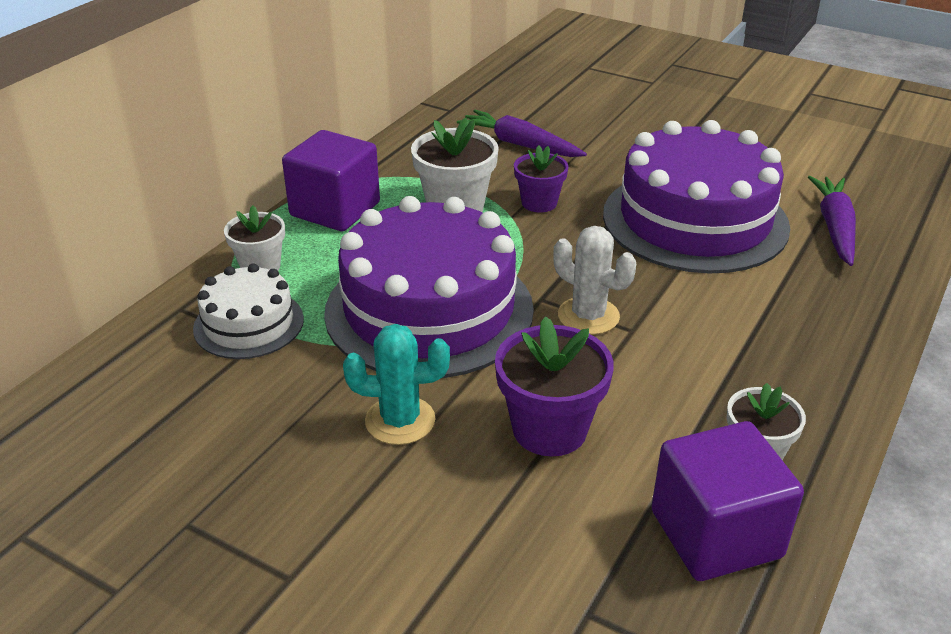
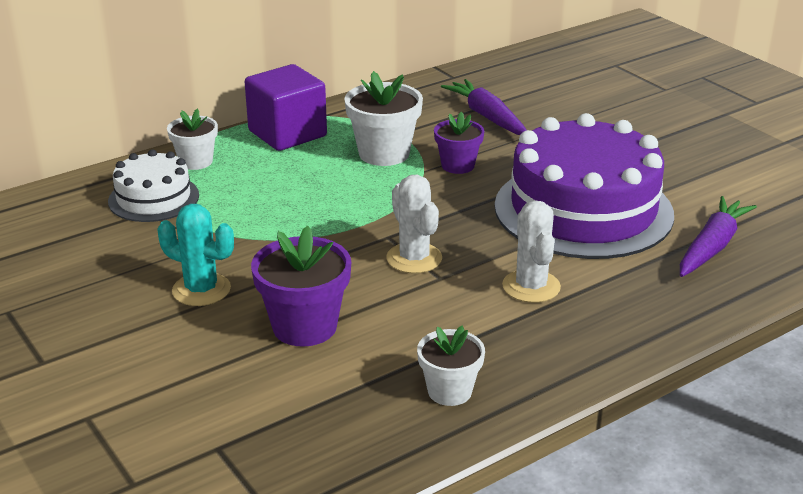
camera: 25 degrees right, 5 degrees down
purple cake [324,196,534,378] -> none
purple cube [651,421,804,581] -> none
none -> white cactus [502,200,561,303]

